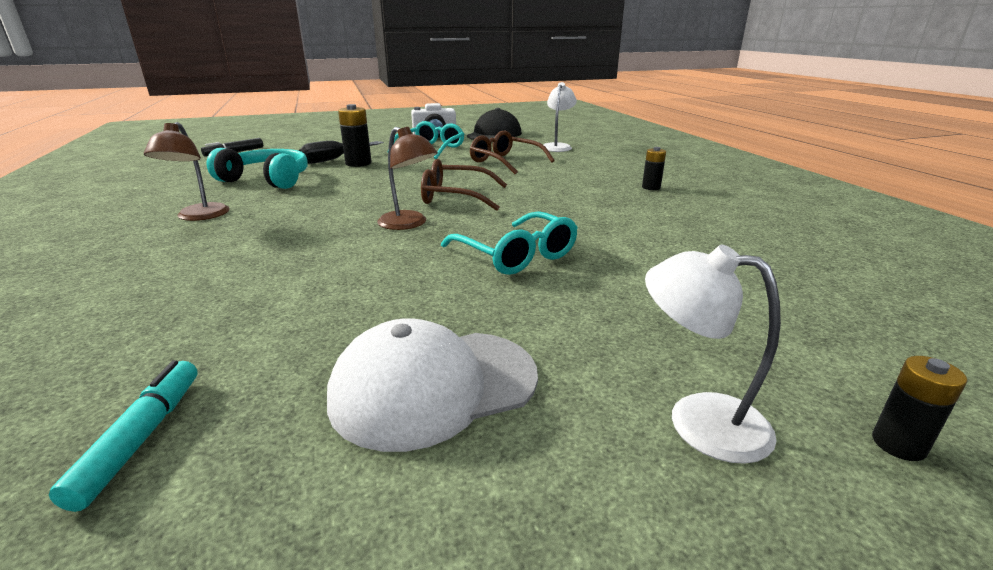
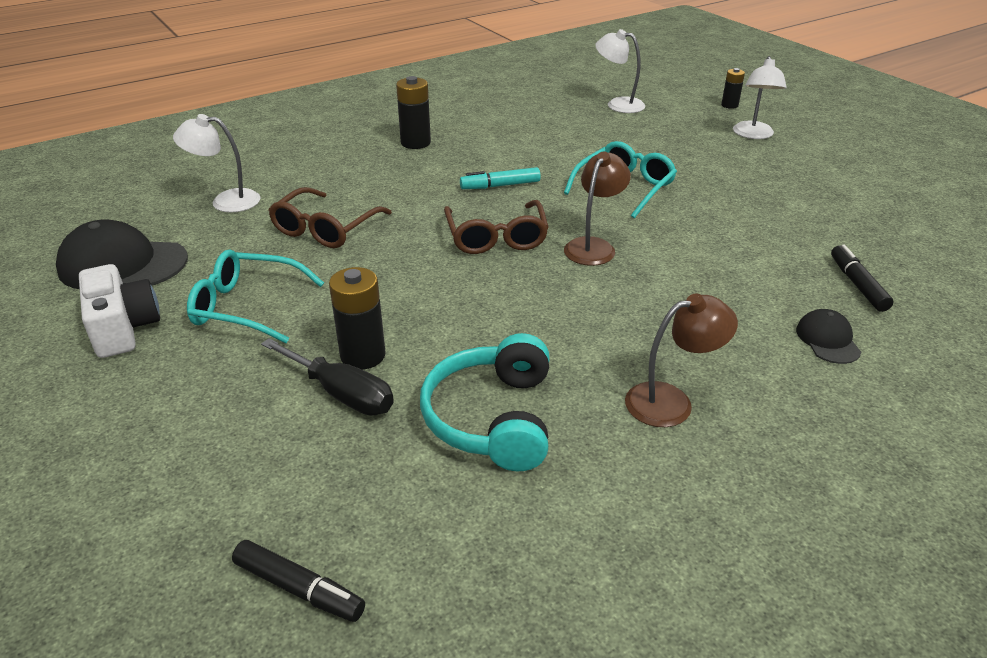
camera: 105 degrees left, 10 degrees up
turquoise marker [49,360,198,512] -> turquoise marker moved to [460,167,541,189]
white cap [327,318,538,452] -> none
black battery [642,147,666,190] -> black battery [396,76,431,149], size x1.64
none -> white lamp [595,29,645,113]
none -> black cap [796,309,861,364]
none -> black marker [831,245,894,312]

